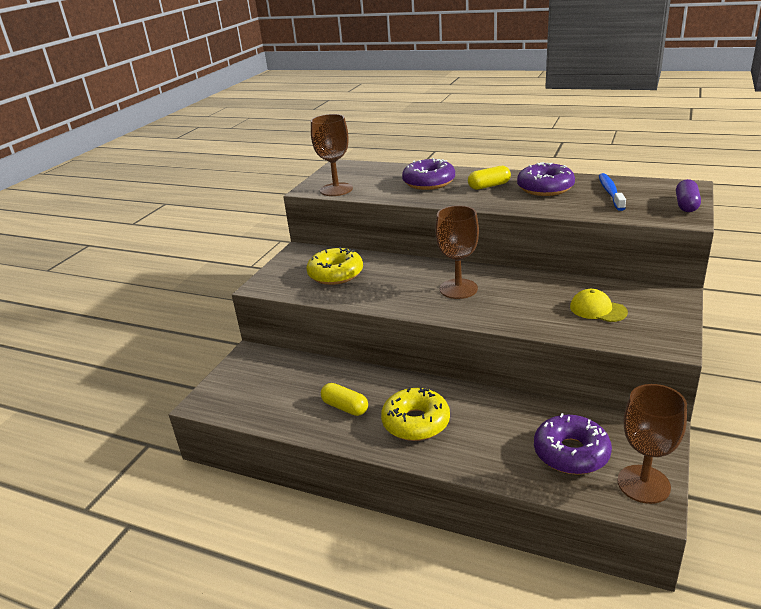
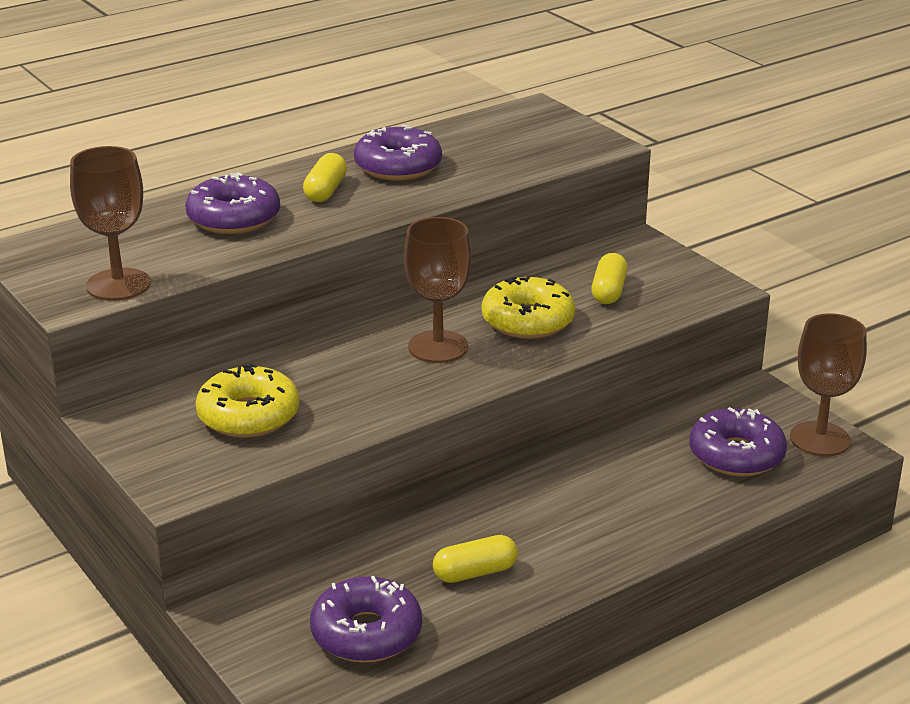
camera: 60 degrees left, 0 degrees up
yellow donut [381,388,450,441] -> yellow donut moved to [482,276,575,339]
yellow cap [570,289,628,322] -> yellow capsule [591,253,628,304]
blue toothbrush [599,173,626,211] -> none
purple capsule [676,179,701,212] -> none
none -> purple donut [310,576,422,663]

